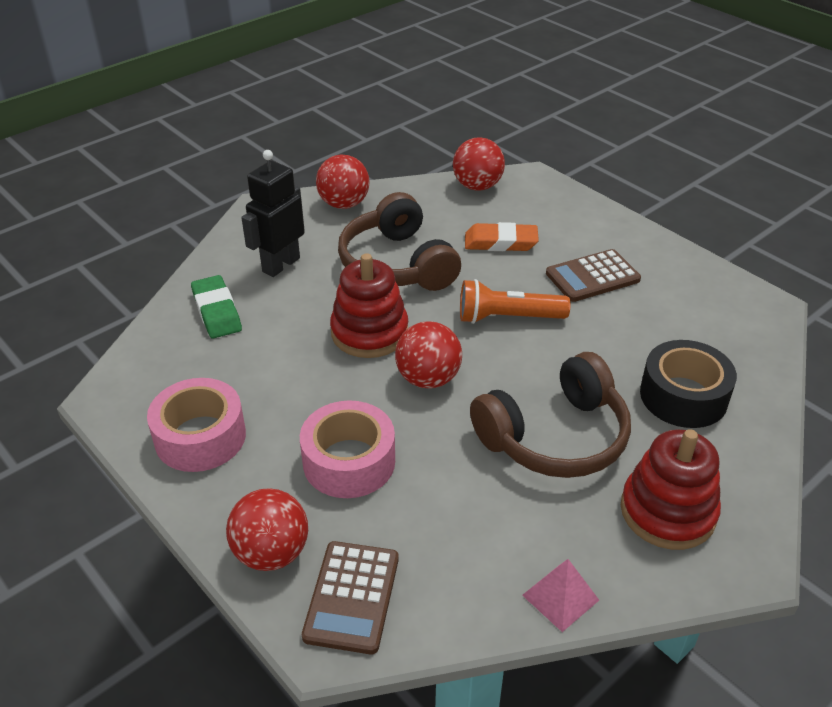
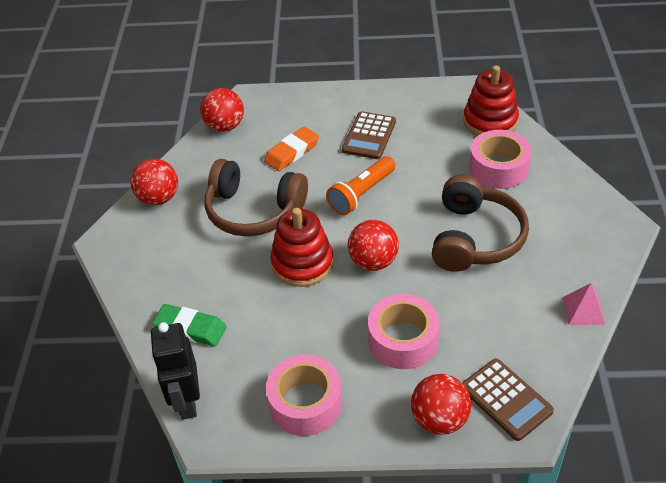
camera: 45 degrees left, 5 degrees up
black robot [241,150,305,277] -> black robot moved to [150,322,200,420]
red stacking toy [621,429,721,550] -> red stacking toy moved to [463,65,519,136]
black tape [640,340,737,428] -> pink tape [469,130,532,189]

